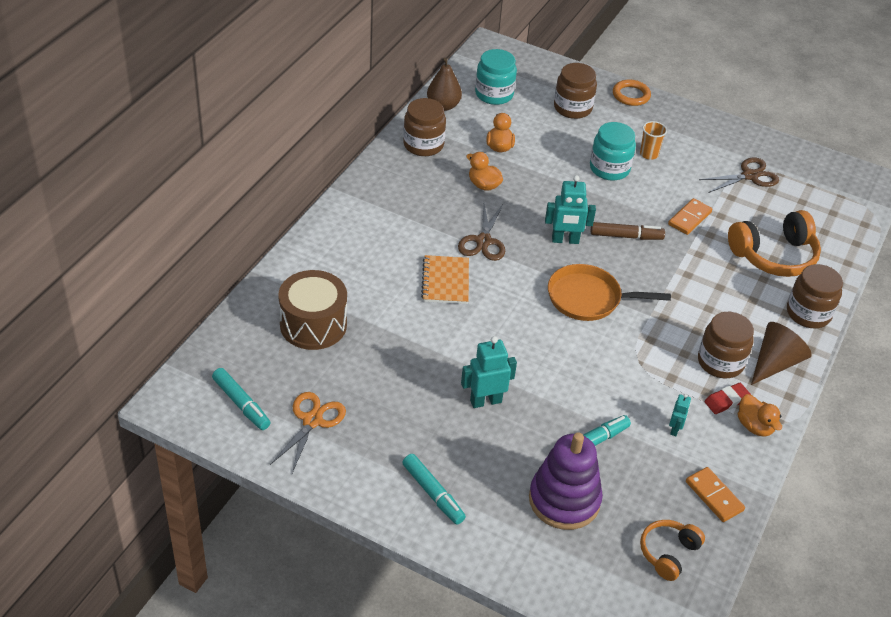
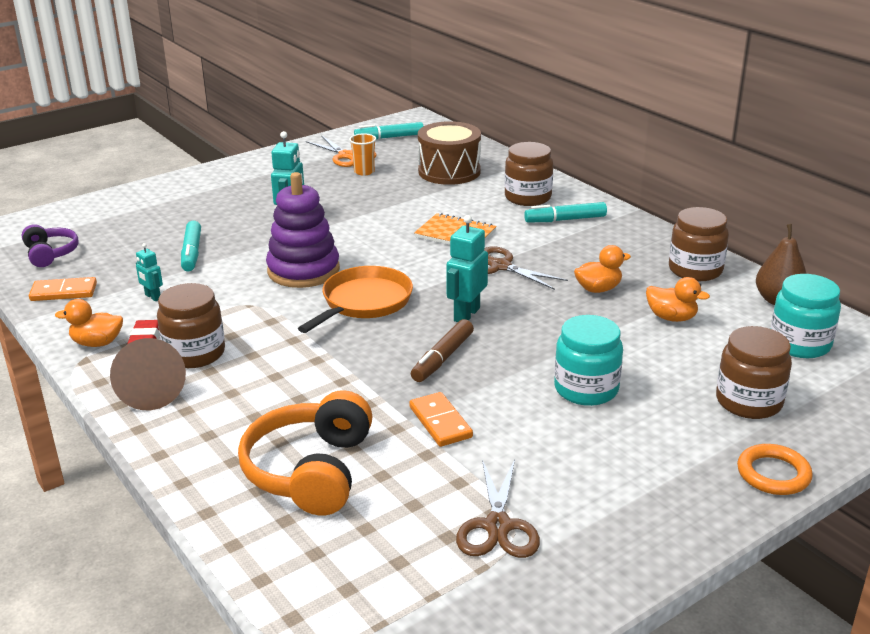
camera: 120 degrees right, 15 degrees down
turquoise marker [402,454,466,524] -> turquoise marker moved to [524,202,607,222]
purple stacking toy [529,432,603,530] -> purple stacking toy moved to [266,172,340,288]
orange cup [640,121,667,160] -> orange cup moved to [349,133,376,176]
orange headphones [640,520,705,581] -> purple headphones [22,224,79,267]
brown jar [787,264,843,328] -> brown jar moved to [505,142,553,206]

